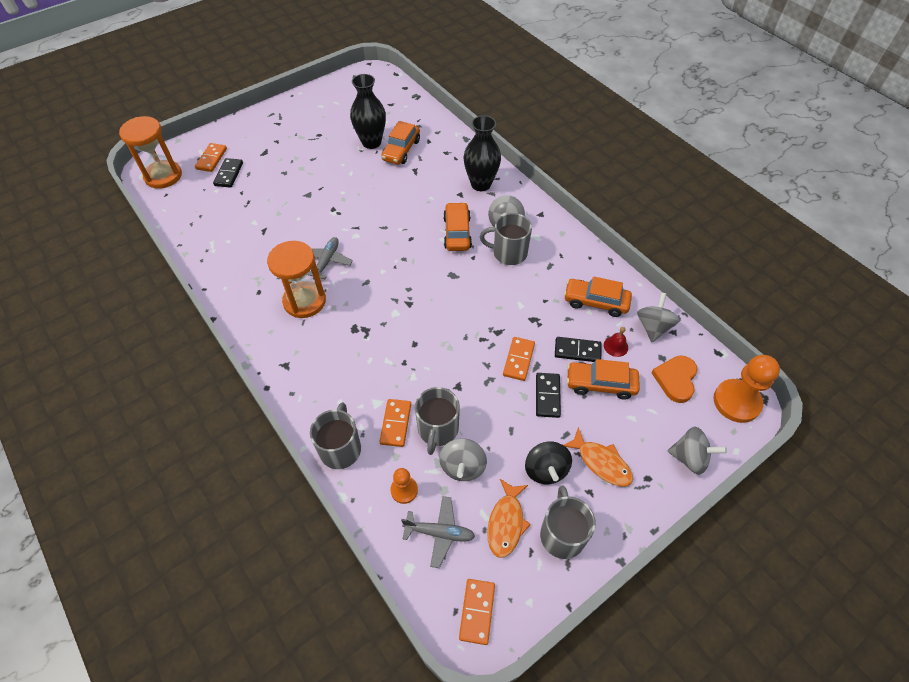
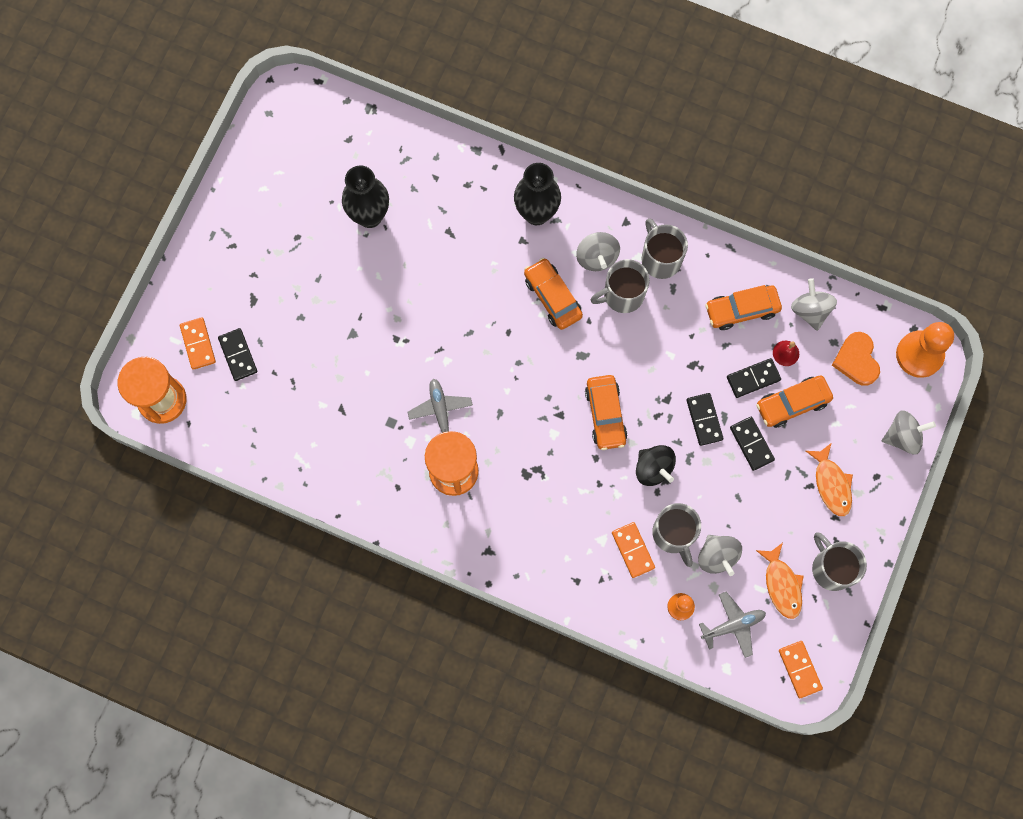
camera: 30 degrees left, 20 degrees up
grey mug [310,403,361,469] -> grey mug moved to [641,218,688,279]
orange car [381,121,420,164] -> orange car moved to [585,375,628,450]
orange domino [503,337,535,381] -> black domino [686,393,723,446]
black spinning top [525,441,572,484] -> black spinning top moved to [636,445,676,486]
orange fish [564,427,633,487] -> orange fish turned 60 degrees clockwise [806,443,853,516]

